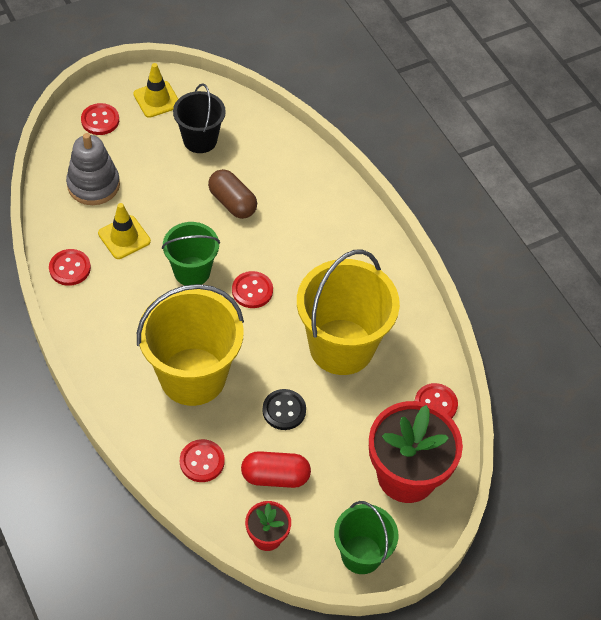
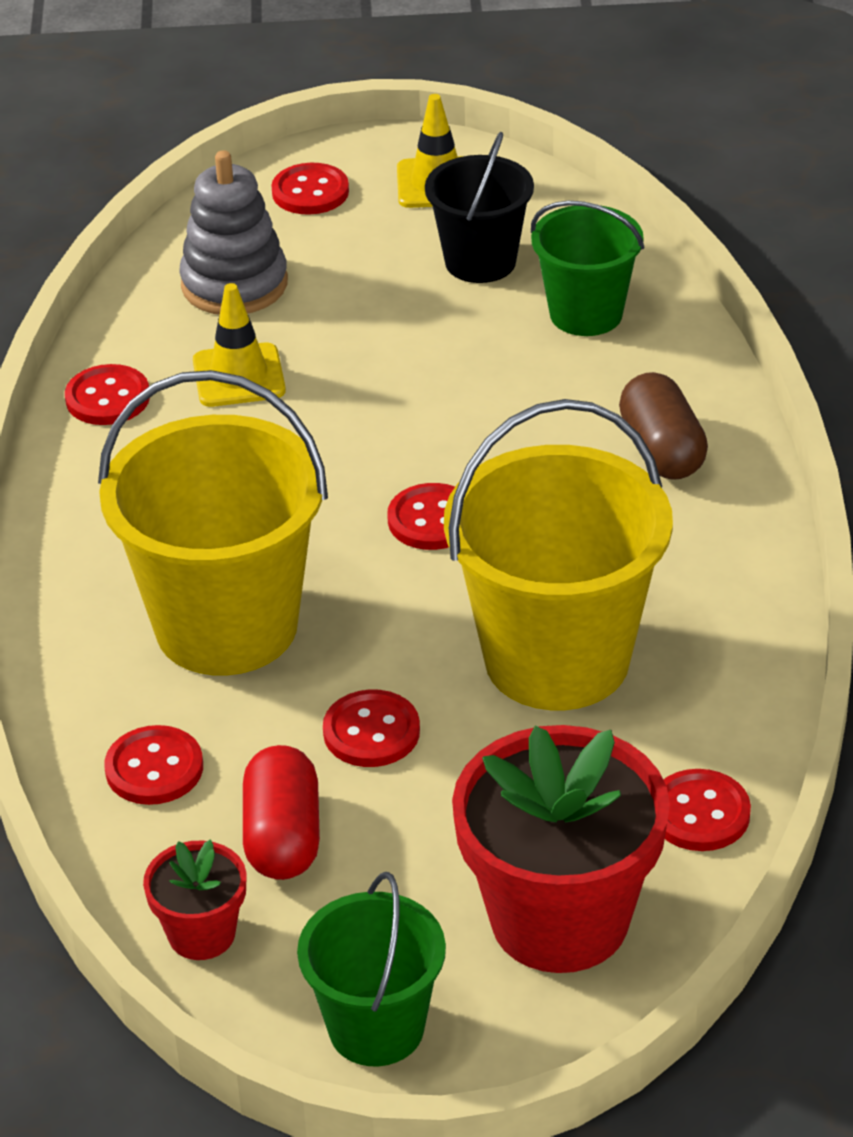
camera: 30 degrees right, 15 degrees down
green bucket [162,222,220,286] -> green bucket moved to [531,201,644,336]
brown capsule [208,169,257,219] -> brown capsule moved to [619,372,708,480]
red capsule [241,451,311,488] -> red capsule turned 60 degrees clockwise [243,745,320,880]
black button [262,389,306,430] -> red button [323,690,420,767]

